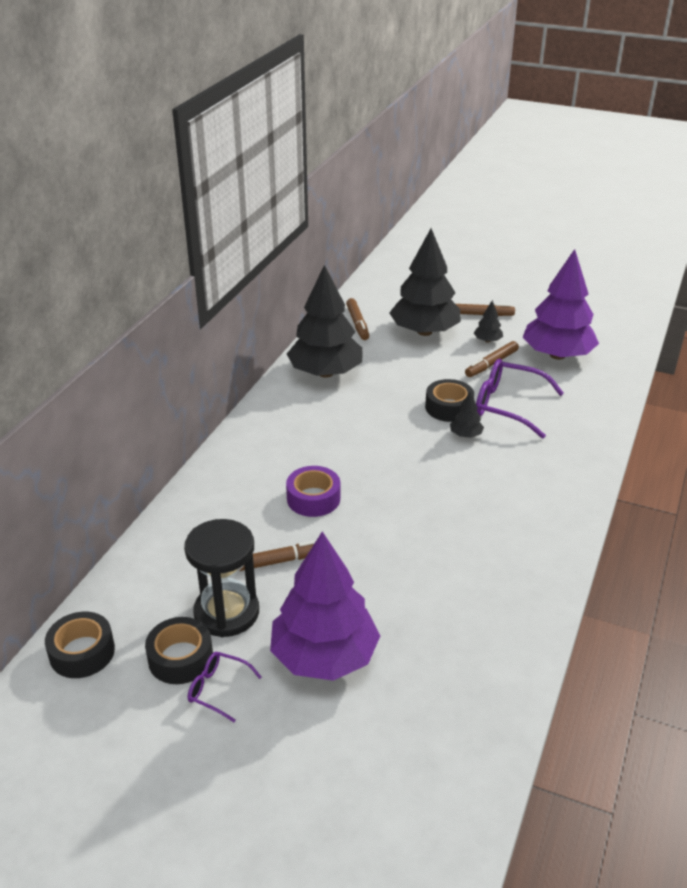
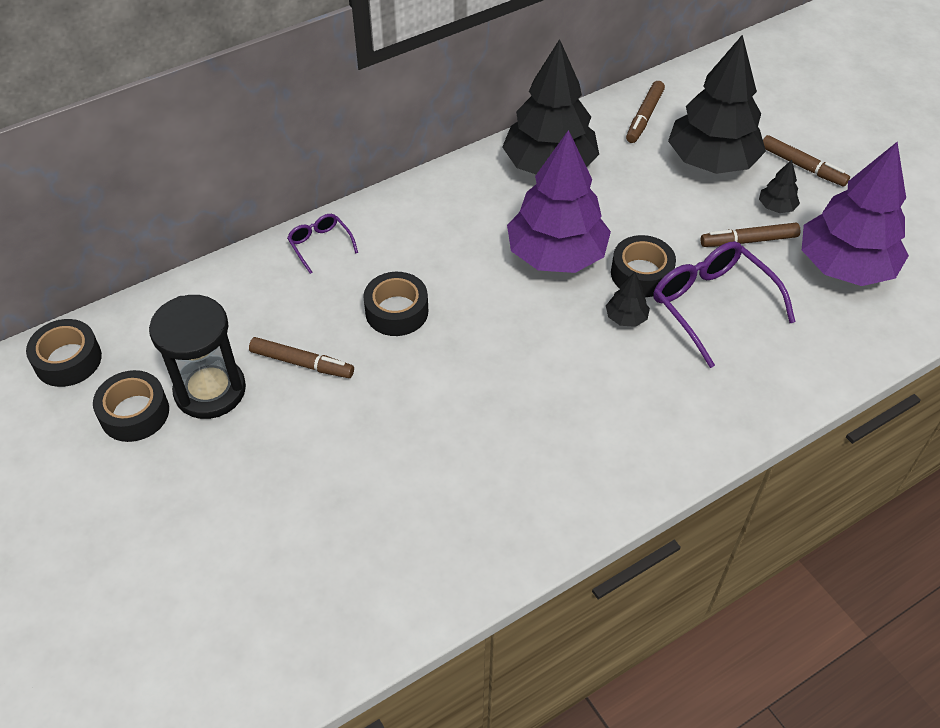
camera: 35 degrees right, 15 degrees up
purple glasses [188,652,262,722] -> purple glasses moved to [287,214,358,274]
purple tree [270,531,380,681] -> purple tree moved to [507,130,611,273]
purple tape [286,466,340,517] -> black tape [363,272,428,336]

